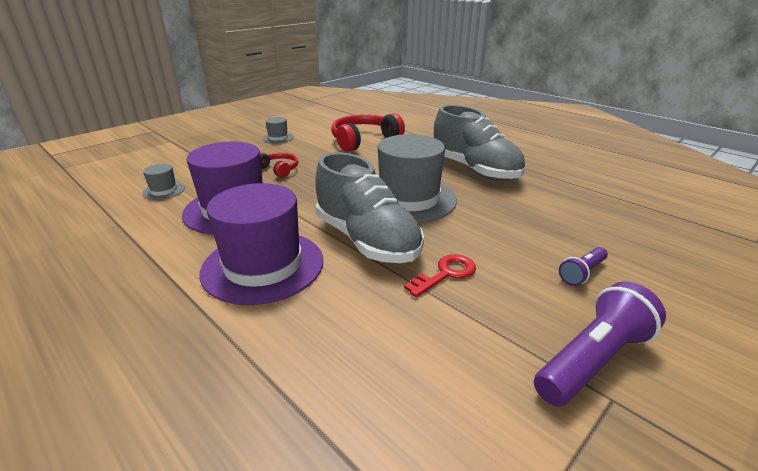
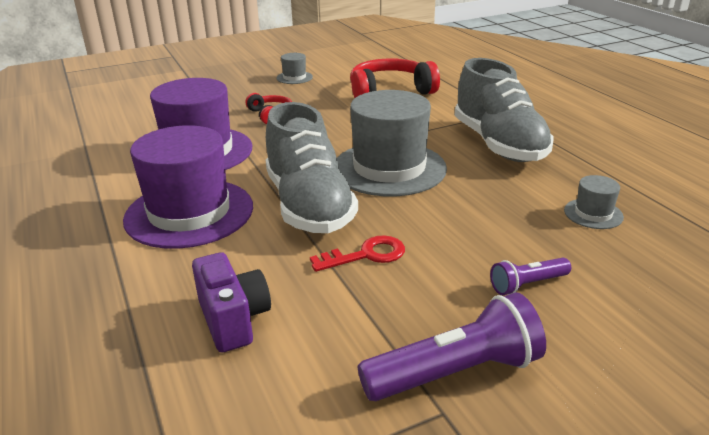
camera: 20 degrees right, 0 degrees up
grey hat [142,164,185,200] -> grey hat moved to [564,175,624,229]
none -> purple camera [192,252,271,352]

